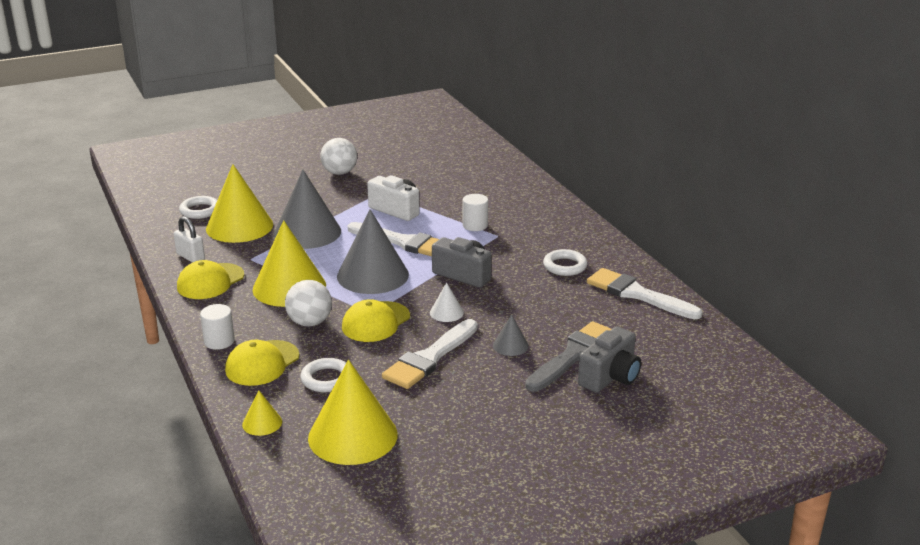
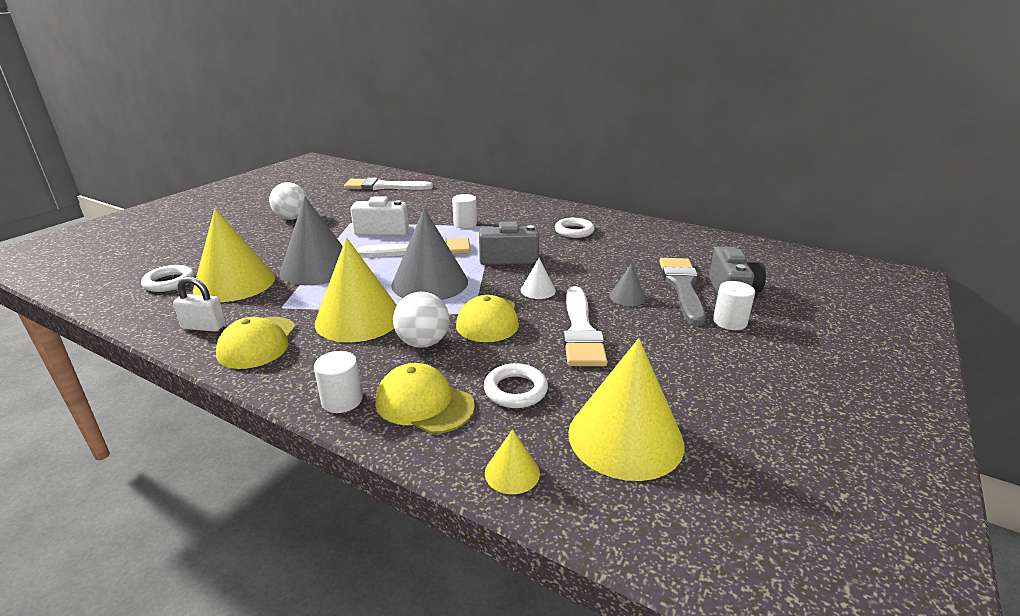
camera: 35 degrees left, 0 degrees up
yellow cap [225,340,299,386] -> yellow cap turned 120 degrees clockwise [375,363,475,434]
white brush [587,268,703,319] -> white brush moved to [344,178,433,190]
none -> white cylinder [713,281,755,330]

